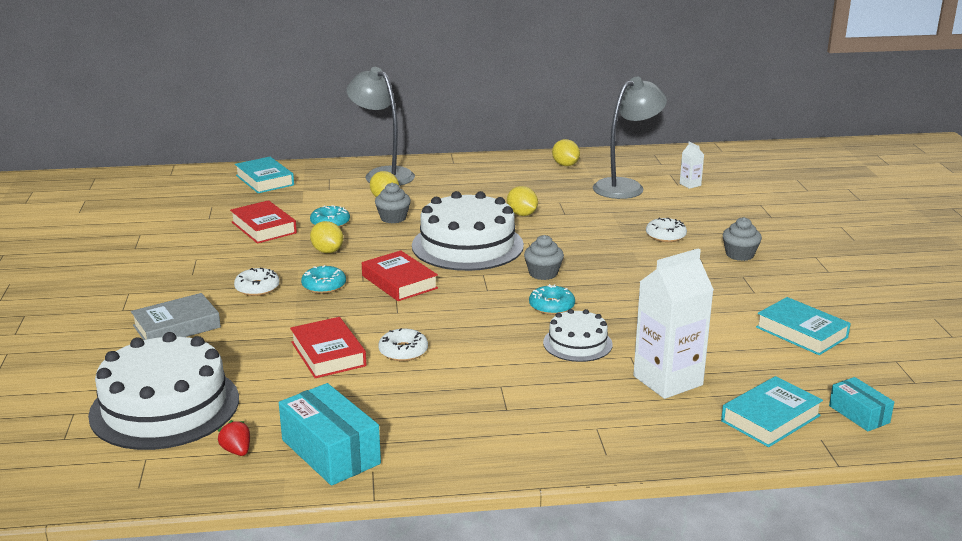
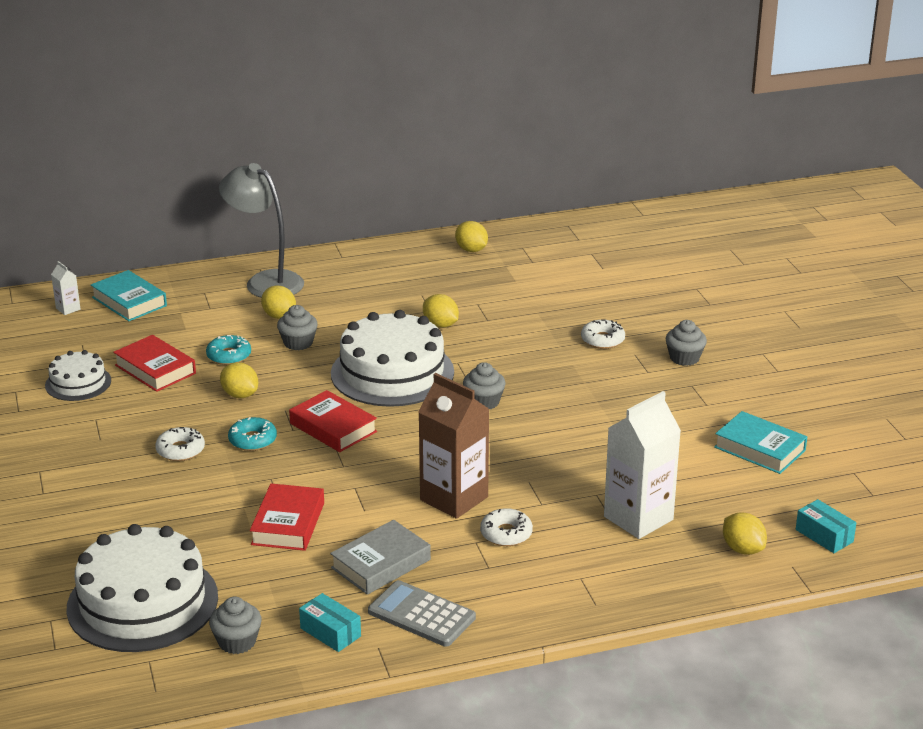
camera: 10 degrees left, 5 degrees up
grey book [131,293,221,340] -> grey book moved to [330,520,431,595]
red strawberry [218,420,250,456] -> grey cupcake [209,597,262,654]
turquoise box [279,383,381,486] -> turquoise box [299,593,361,652], size x0.57
red book [290,317,366,378] -> red book turned 45 degrees clockwise [250,483,324,551]
white donut [378,328,428,361] -> white donut moved to [480,508,533,546]
turquoise donut [529,284,575,315] -> none
white cake [543,309,613,362] -> white cake moved to [45,350,111,401]
grey lamp [593,77,667,199] -> none
white carton [680,142,704,189] -> white carton moved to [51,261,81,315]
turquoise book [721,376,823,447] -> yellow lemon [723,512,767,555]
none -> grey calculator [368,580,476,647]
none -> brown carton [418,373,489,519]

